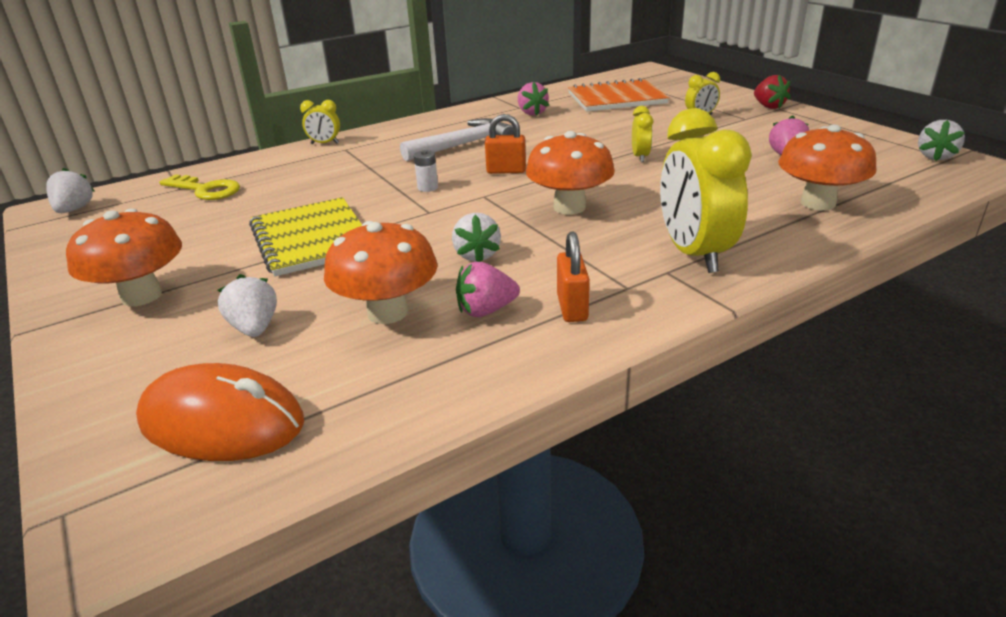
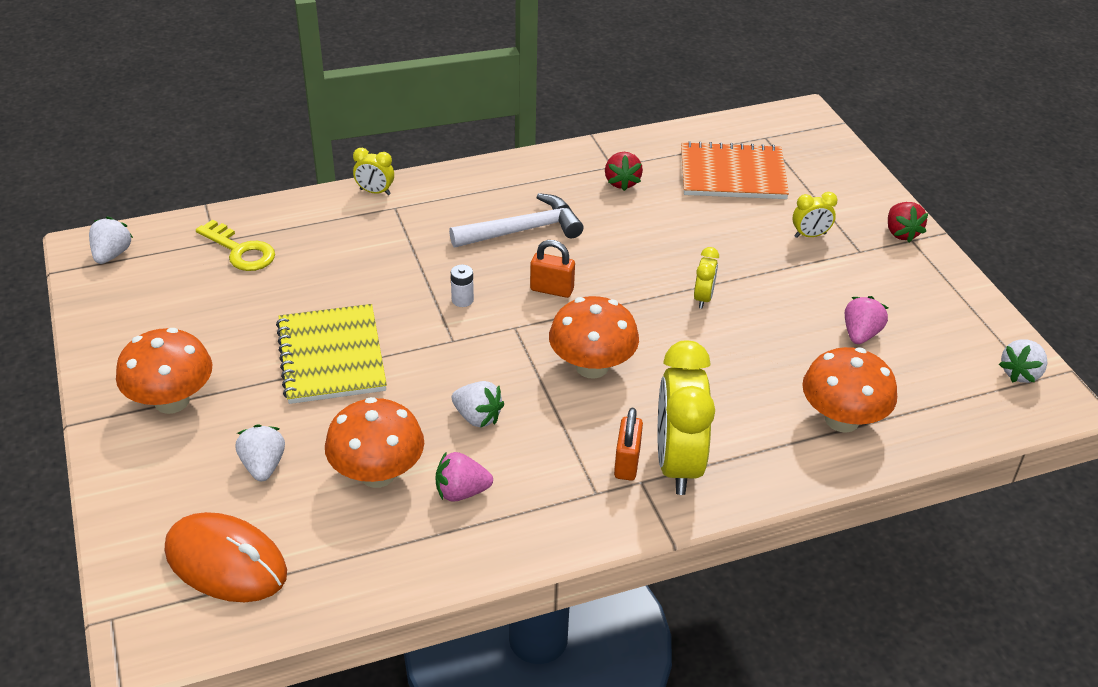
camera: 10 degrees right, 10 degrees up
white strawberry [452,213,501,262] -> white strawberry turned 60 degrees counterclockwise [452,381,504,428]
pink strawberry [518,82,549,115] -> red strawberry [605,152,643,191]
orange padlock [557,232,590,322] -> orange padlock moved to [614,408,643,481]

